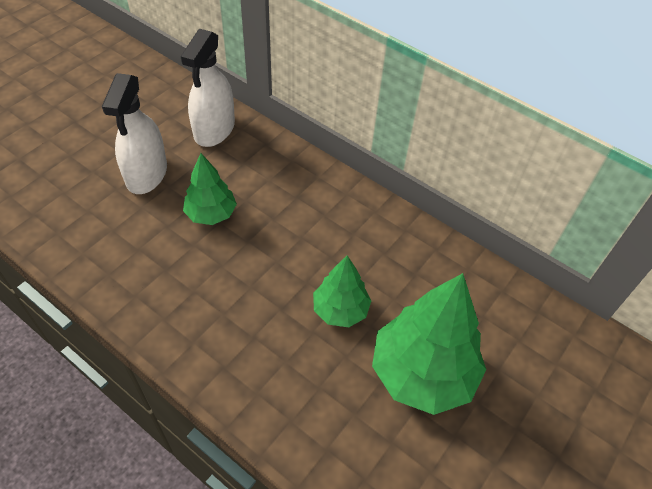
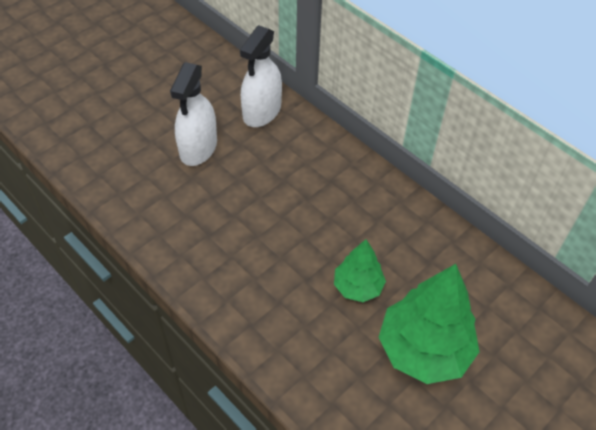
camera: 10 degrees right, 0 degrees up
green tree [183,153,237,225] -> none

